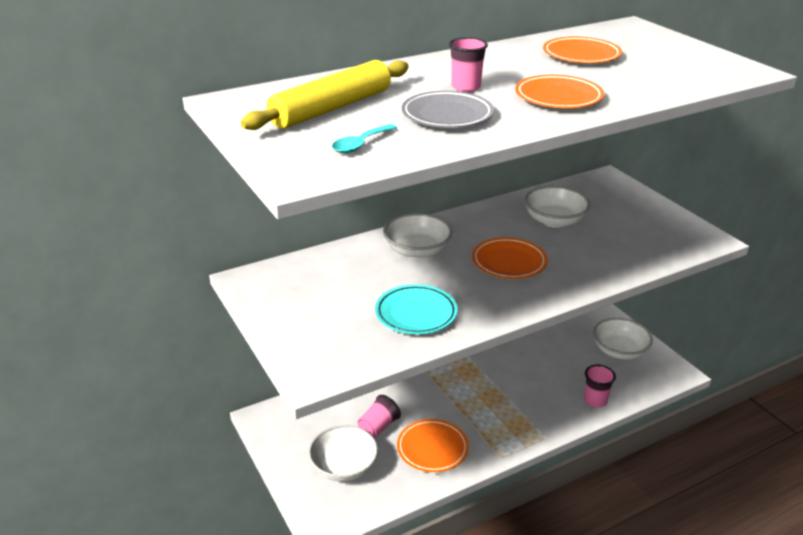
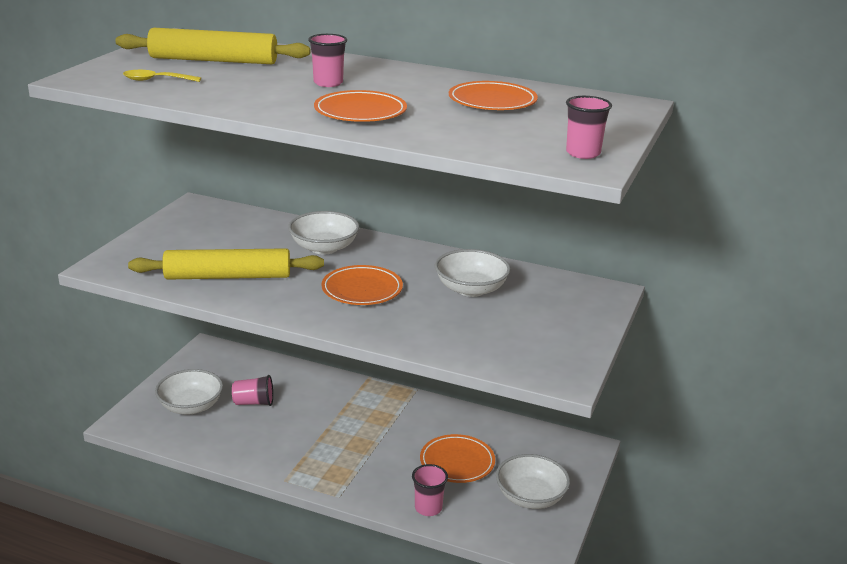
camera: 50 degrees right, 5 degrees down
turquoise spoon [332,124,397,153] -> yellow spoon [123,70,201,82]
turquoise plate [375,284,458,334] -> yellow rolling pin [128,248,324,280]
orange plate [397,419,469,472] -> orange plate moved to [420,434,495,483]
grey plate [402,91,494,128] -> none
none -> pink cup [566,96,612,159]

